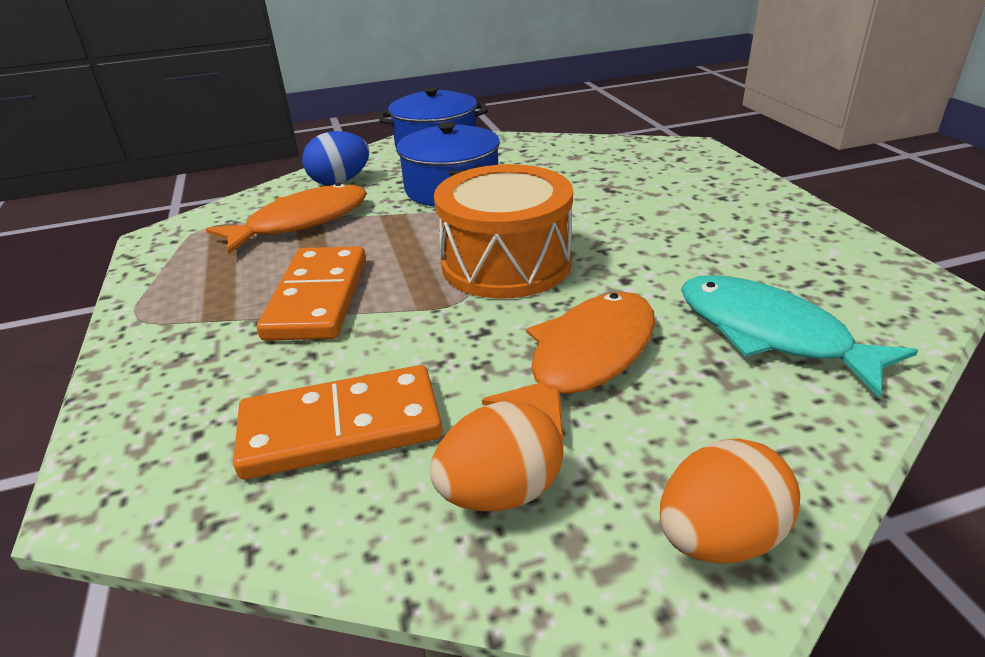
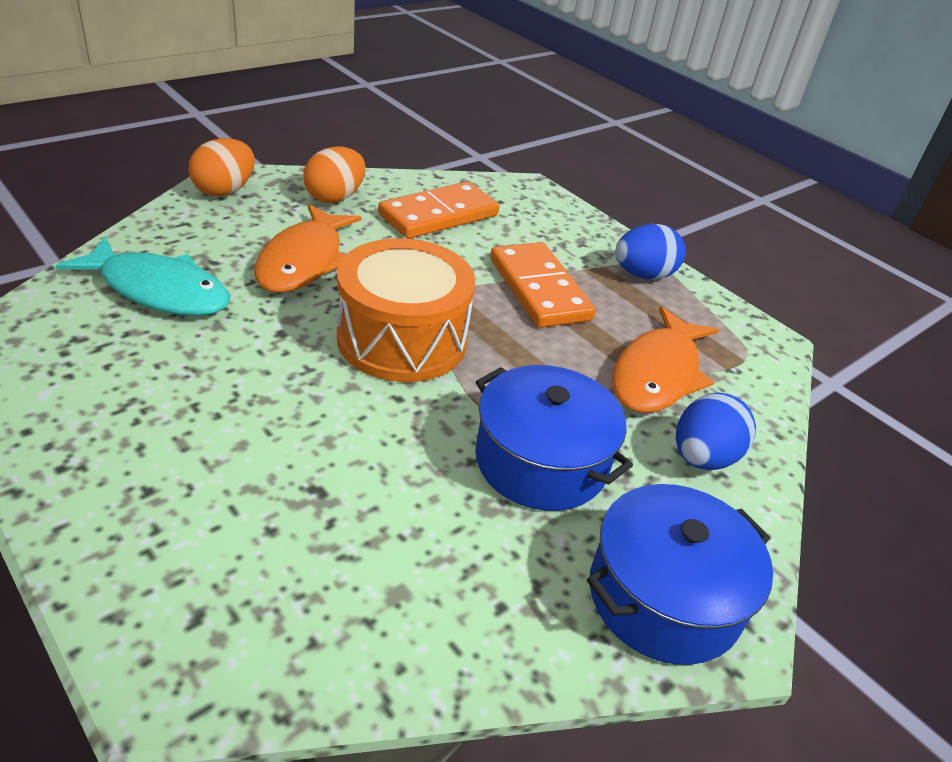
camera: 150 degrees right, 5 degrees up
none -> blue egg [615,224,686,279]

